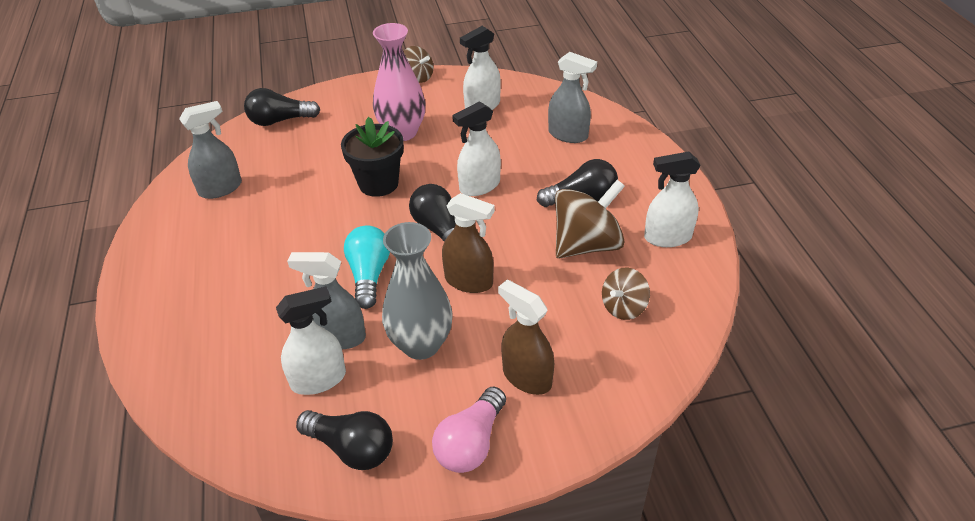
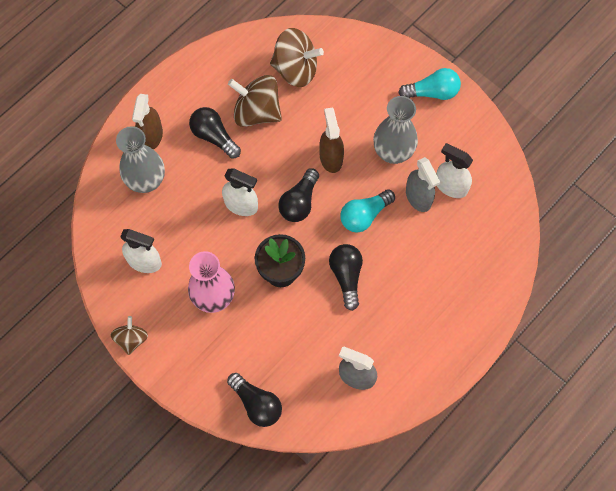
camera: 125 degrees left, 25 degrees up
black light bulb [296,410,393,470] -> black light bulb moved to [329,244,363,311]
pink light bulb [432,386,506,473] -> turquoise light bulb [399,68,461,100]
brown spray bottle [498,280,554,395] -> brown spray bottle moved to [132,94,163,150]
grey spray bottle [548,52,597,143] -> grey vase [116,126,165,193]
brown spinning top [602,267,650,320] -> brown spinning top [270,28,324,87], size x1.77
white spray bottle [644,151,701,247] -> none

